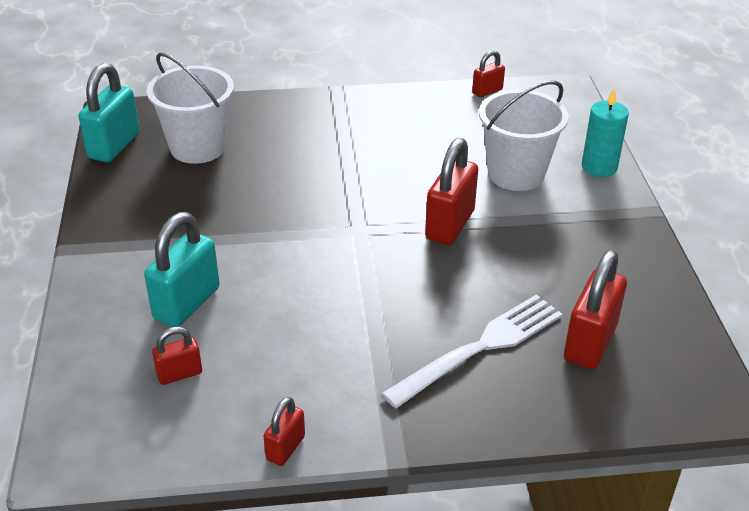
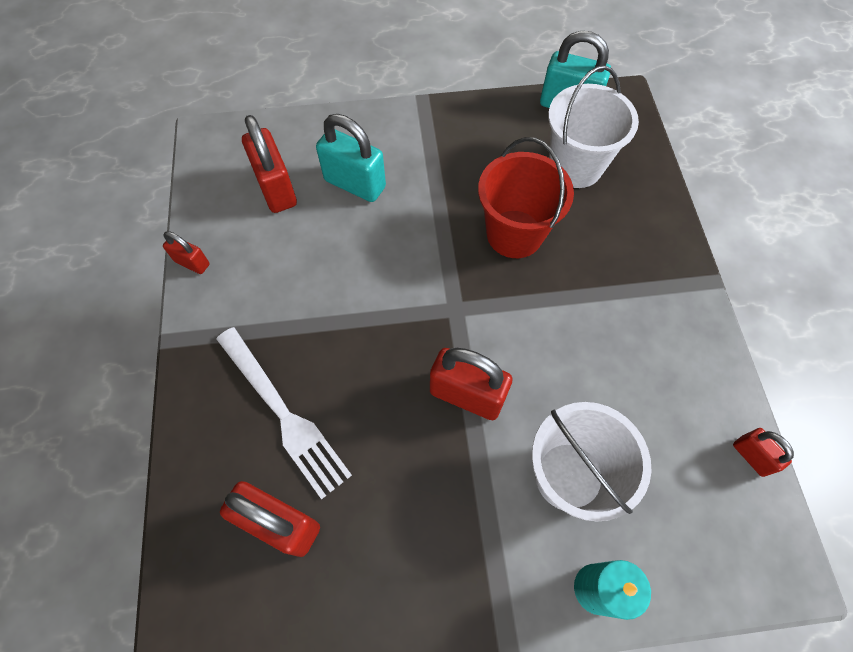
camera: 90 degrees right, 25 degrees up
red padlock [152,327,202,385] -> red padlock [242,115,297,213], size x1.84
none -> red bucket [478,137,574,258]

